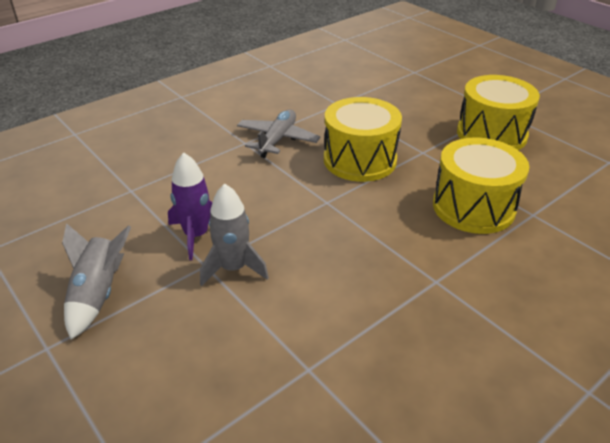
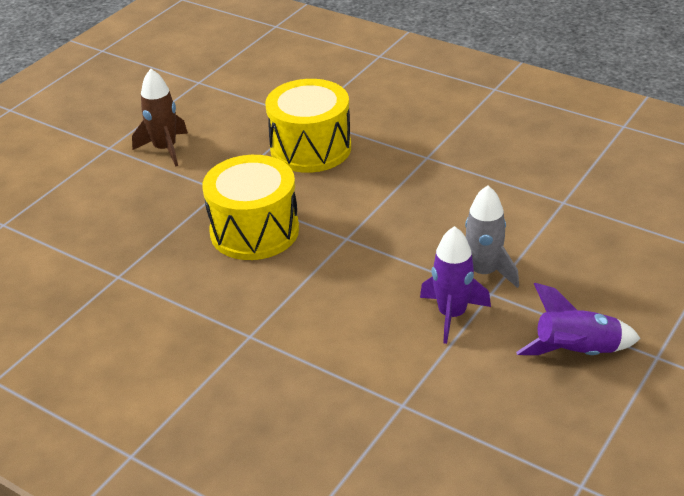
camera: 105 degrees left, 0 degrees up
grey rocket [62,223,131,340] -> purple rocket [516,283,641,355]
grey plane [237,110,320,158] -> none
yellow drum [457,75,540,150] -> brown rocket [132,69,188,167]

